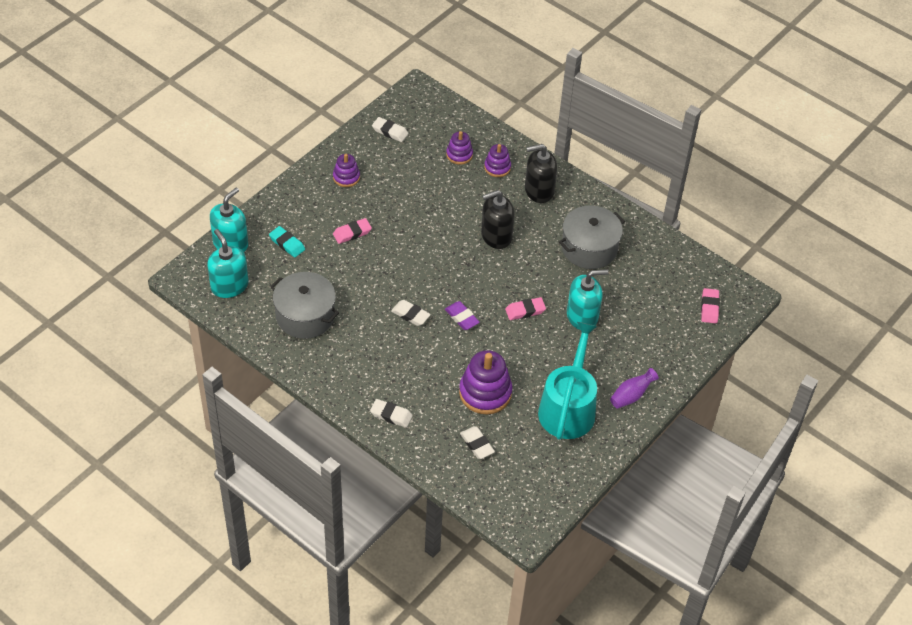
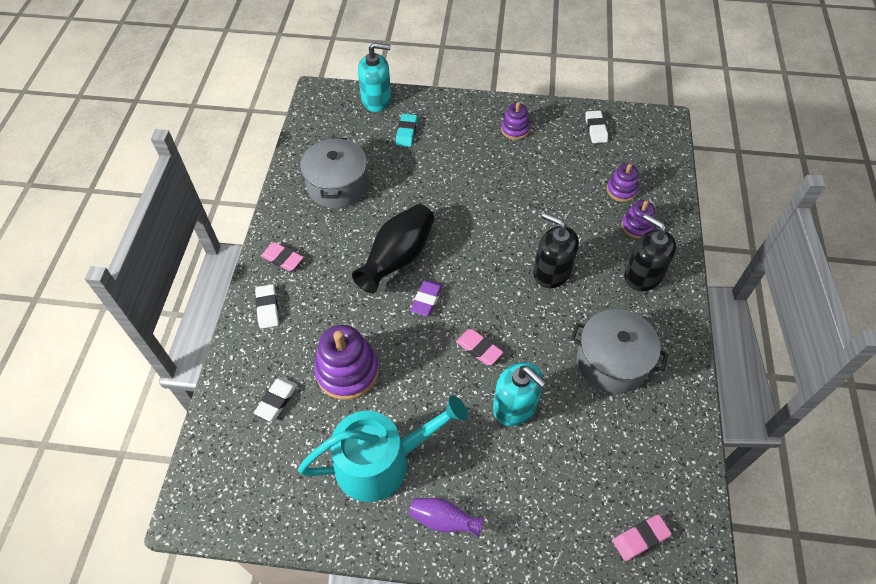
camera: 60 degrees right, 5 degrees up
turquoise soap dispenser [207,229,248,298] -> none
pink eraser [333,218,372,244] -> pink eraser moved to [261,242,304,271]
white eraser [391,300,431,326] -> black vase [352,204,434,293]

